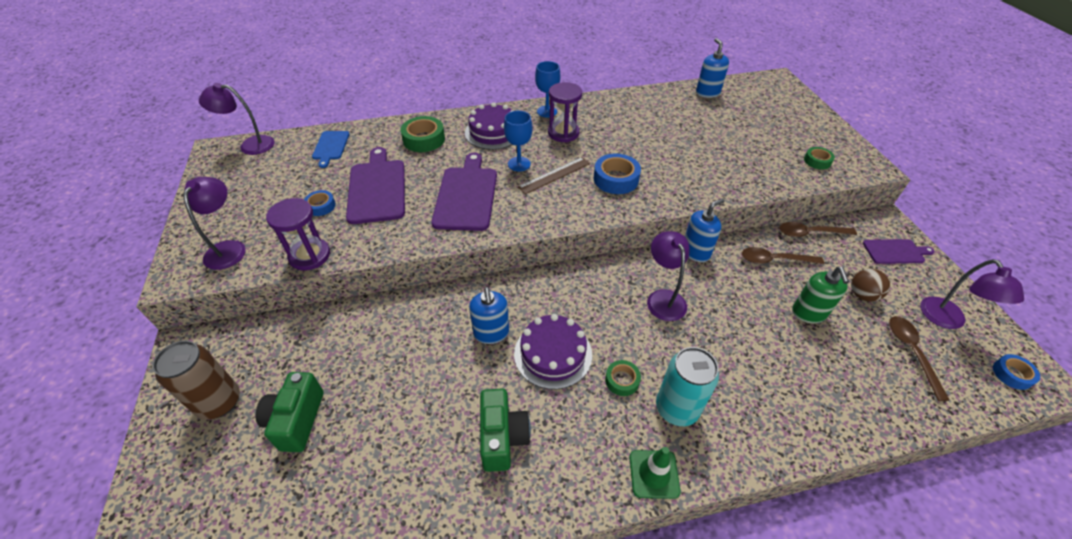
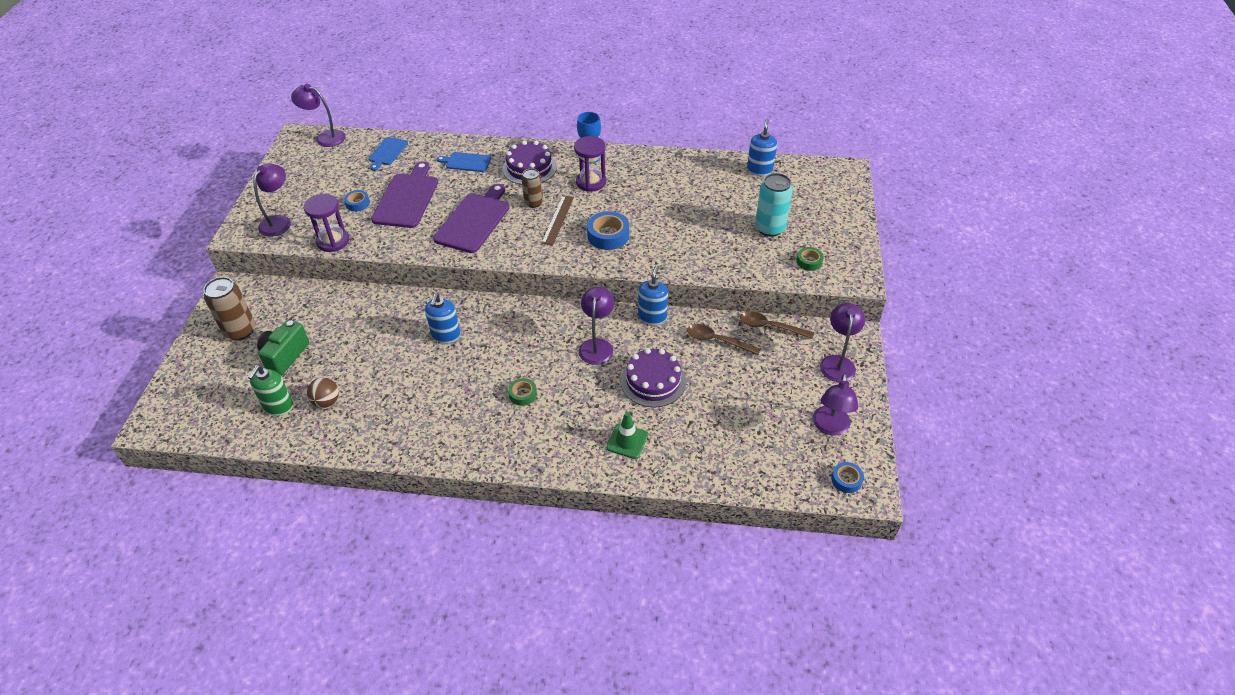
camera: 20 degrees right, 0 degrees up
green tape [401,116,445,152] -> blue cutting board [437,152,491,172]
green camera [480,388,531,472] -> none
blue goblet [504,111,533,171] -> brown can [521,168,543,208]
purple cake [514,314,592,389] -> purple cake moved to [621,348,686,407]
brown ruler [518,157,590,194] -> brown ruler turned 60 degrees counterclockwise [541,195,574,245]
green traffic cone [629,447,681,499] -> green traffic cone moved to [606,412,648,459]
turquoise can [656,347,719,426] -> turquoise can moved to [755,173,793,237]
blue soap dispenser [685,198,725,262] -> blue soap dispenser turned 60 degrees counterclockwise [638,265,668,325]
green soap dispenser [792,267,849,323] -> green soap dispenser moved to [248,365,293,416]
brown ball [851,269,890,302] -> brown ball moved to [307,377,339,408]
purple cutting board [863,239,935,264] -> purple lamp [820,303,865,382]
brown spoon [889,316,950,401] -> none

